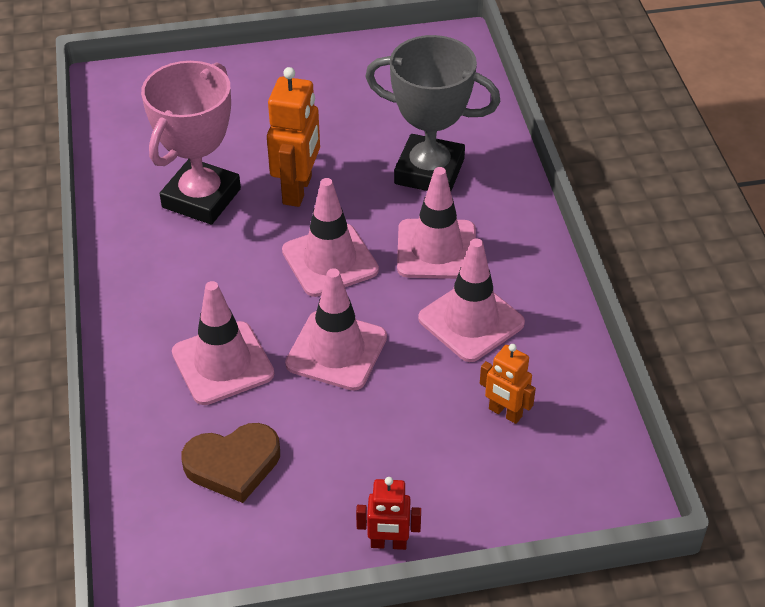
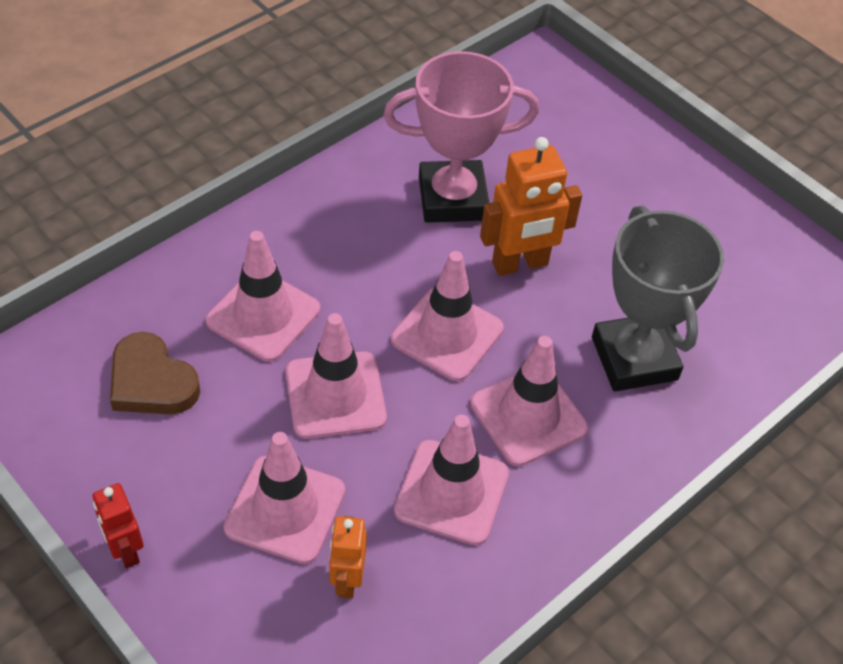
camera: 55 degrees right, 5 degrees up
none -> pink traffic cone [224,432,345,564]

